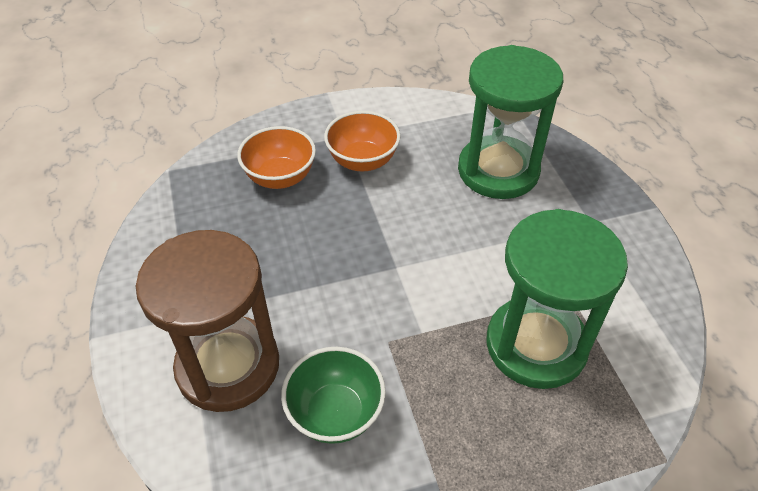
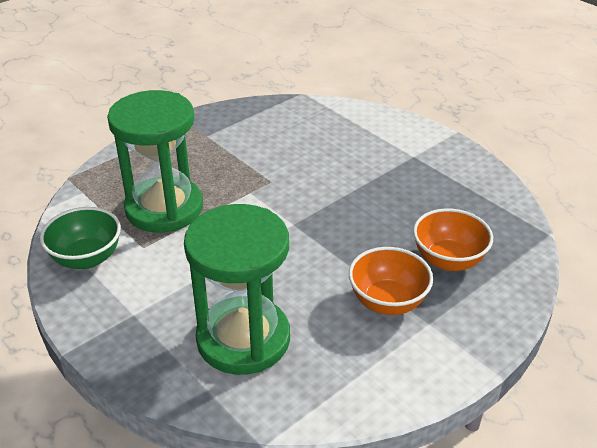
camera: 155 degrees right, 10 degrees down
brown hourglass [136,230,279,412] -> none
green bowl [281,347,386,444] -> green bowl moved to [40,207,121,269]

